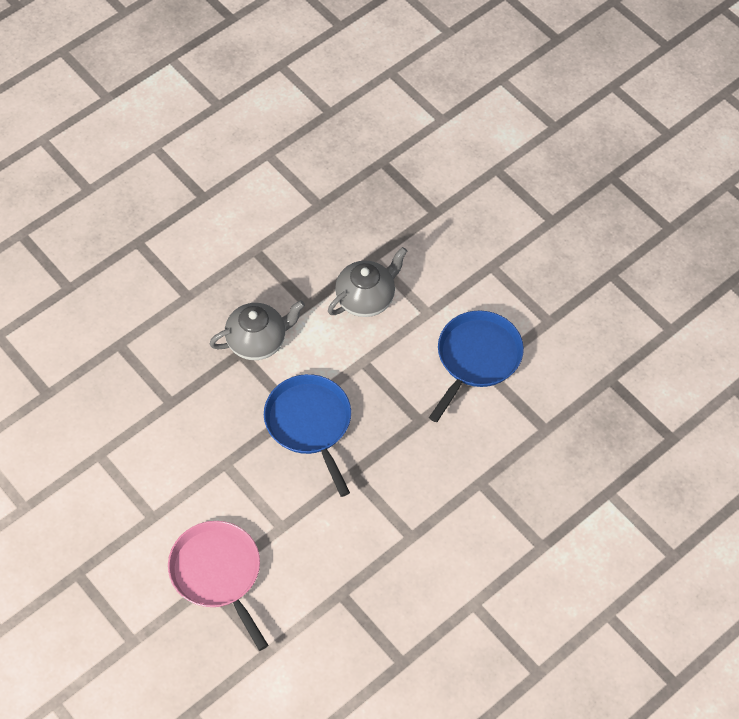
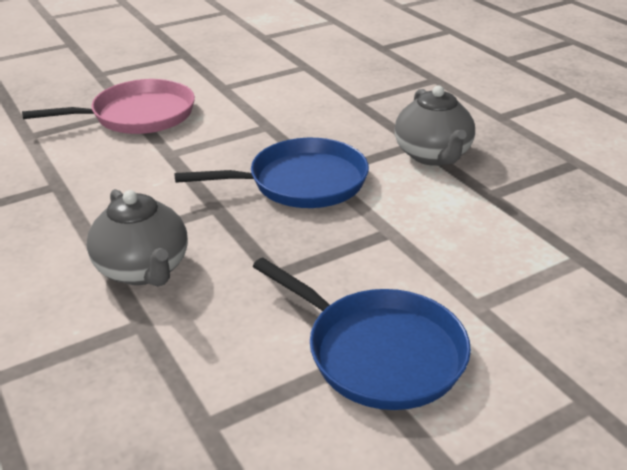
camera: 100 degrees right, 25 degrees down
grey teapot [328,247,407,317] -> grey teapot moved to [87,189,188,287]

